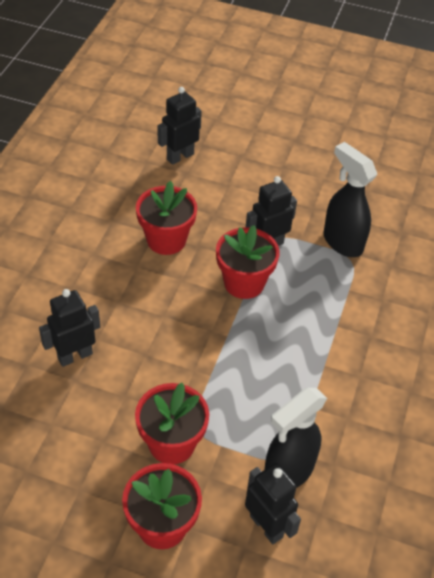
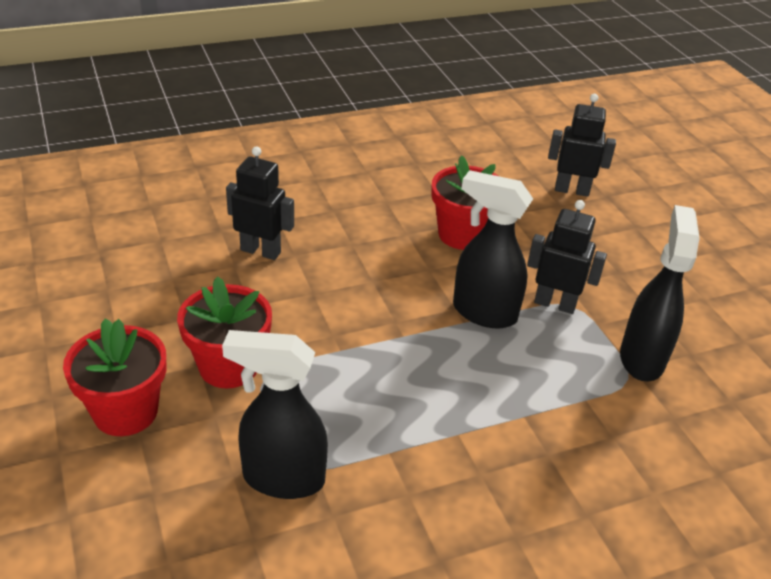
camera: 50 degrees right, 10 degrees down
red flower pot [216,225,280,299] -> black spray bottle [453,170,533,329]
black robot [245,463,301,544] -> none

